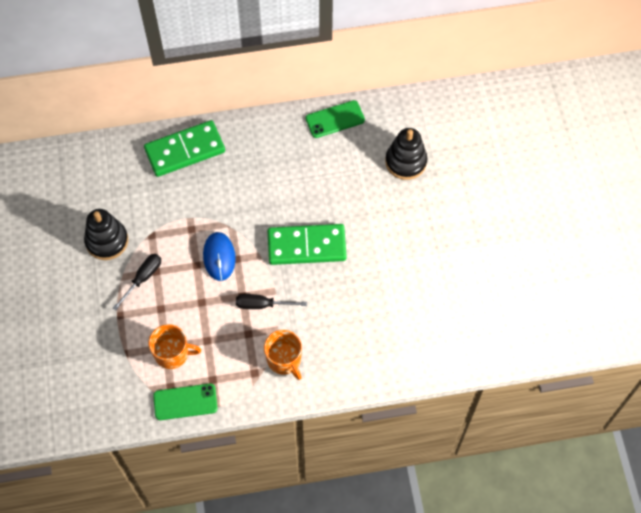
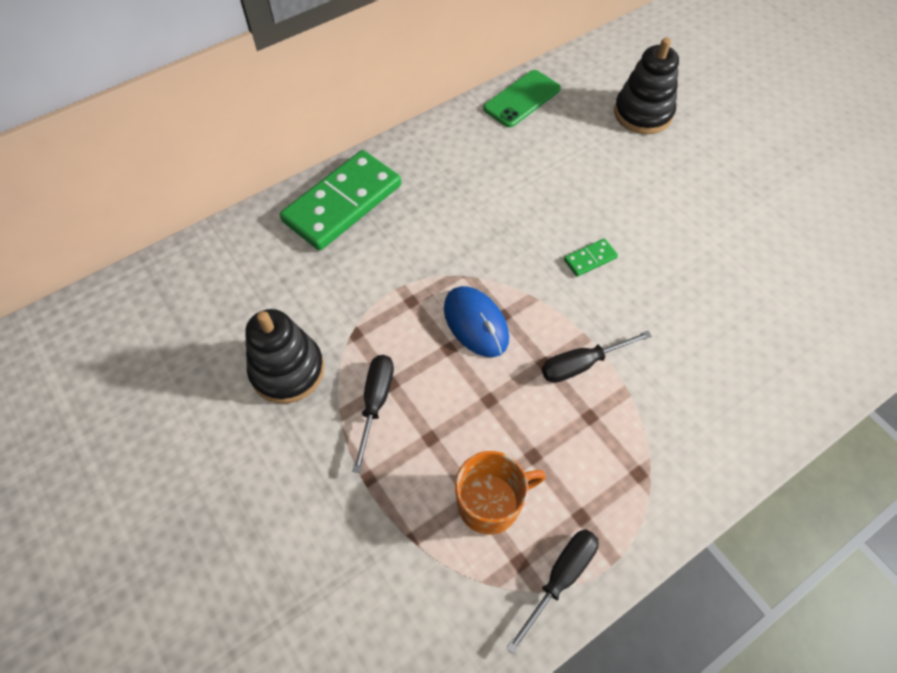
camera: 25 degrees left, 5 degrees down
green phone [153,383,218,420] -> black screwdriver [506,529,599,654]
orange mug [264,330,302,380] -> none
green domino [268,224,347,265] -> green domino [564,238,618,277], size x0.41

